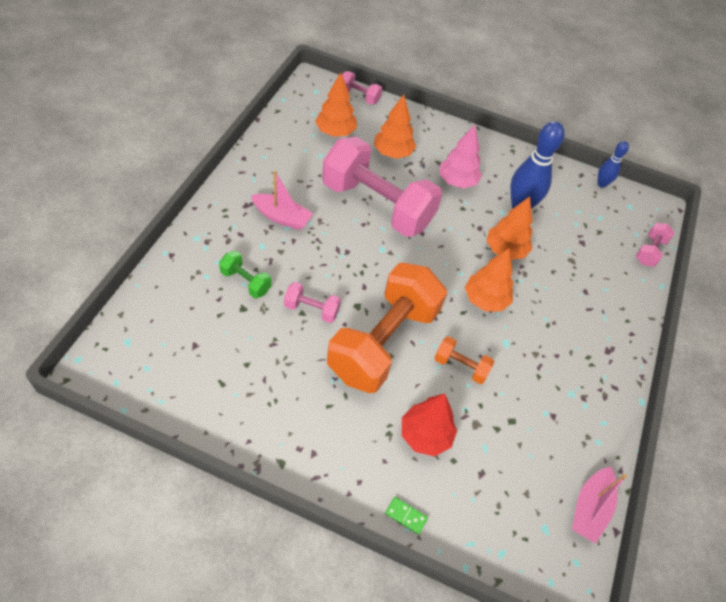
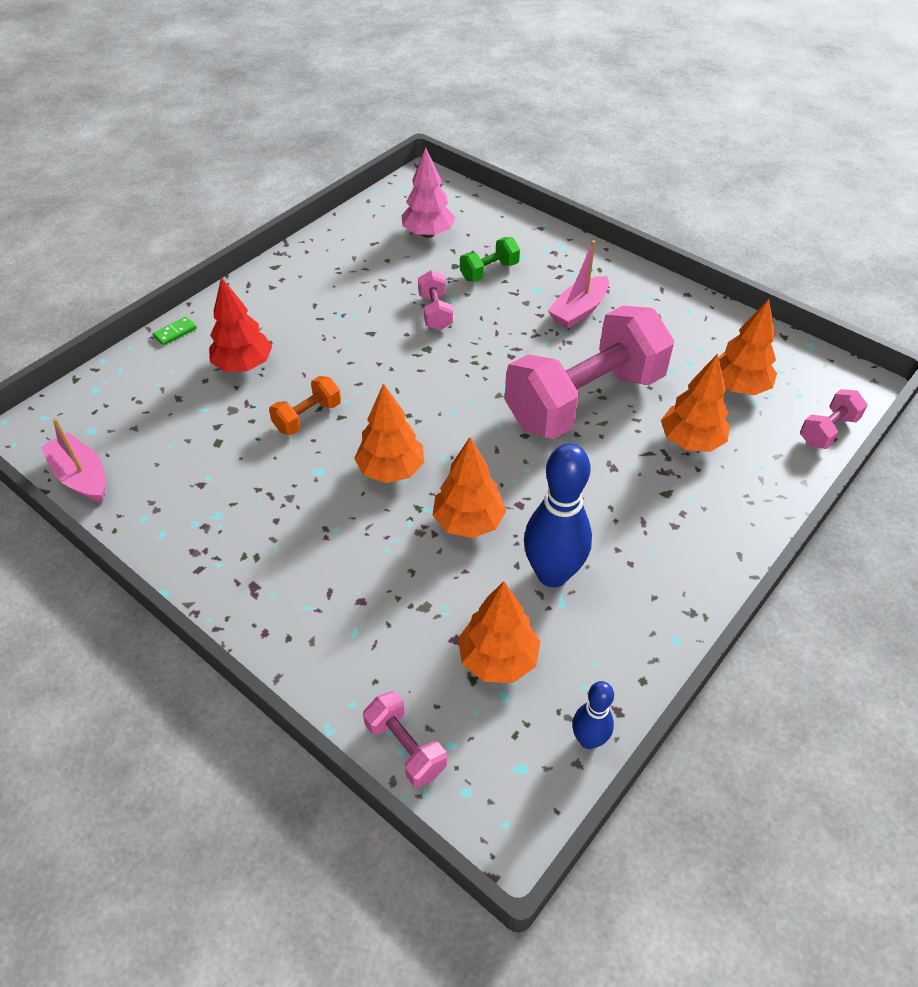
camera: 115 degrees right, 5 degrees down
pink dumbbell [284,282,341,323] -> pink dumbbell turned 45 degrees counterclockwise [418,270,453,331]
orange dumbbell [327,263,447,393] -> none
pink tree [439,125,482,189] -> pink tree moved to [401,147,455,238]
none -> orange tree [458,581,541,683]

